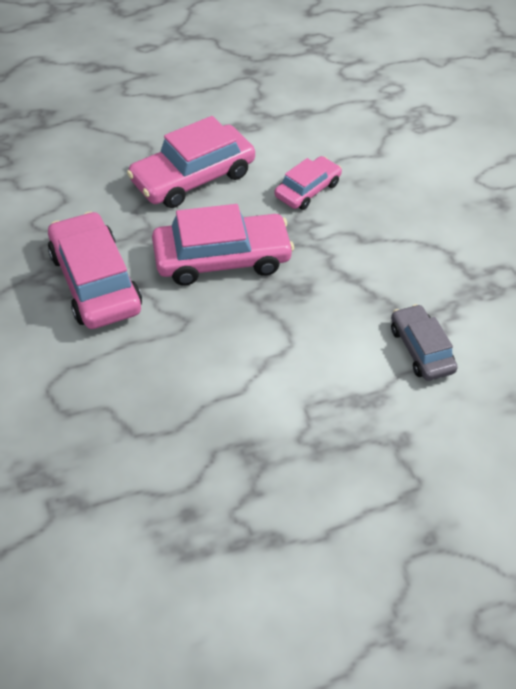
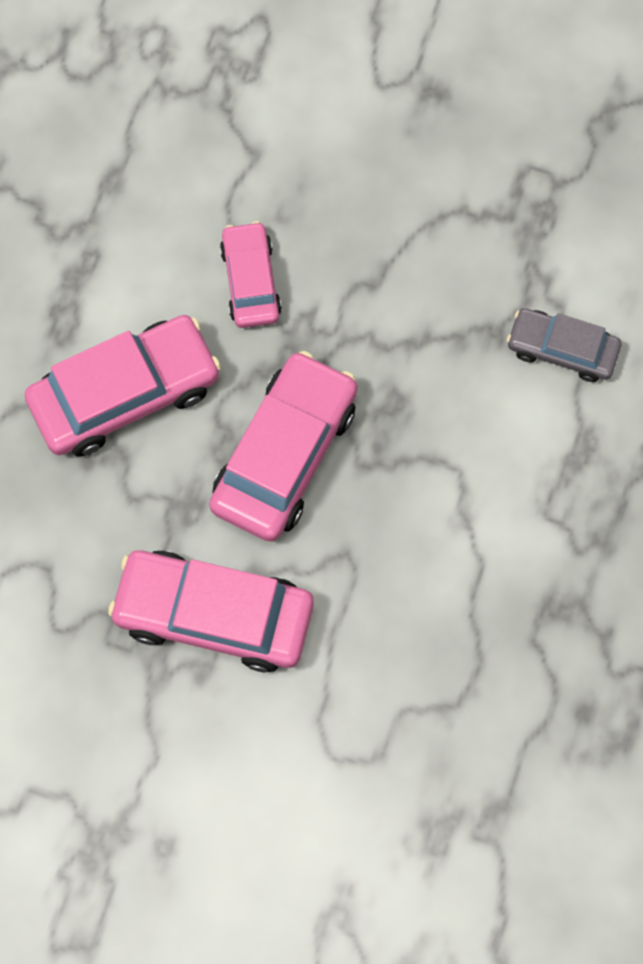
camera: 50 degrees left, 20 degrees up
pink car [127,116,255,208] -> pink car turned 120 degrees counterclockwise [25,315,221,457]

